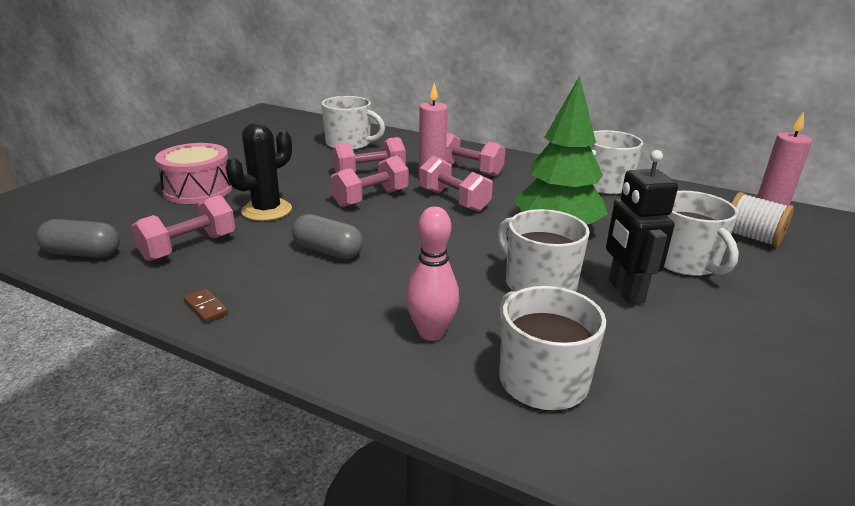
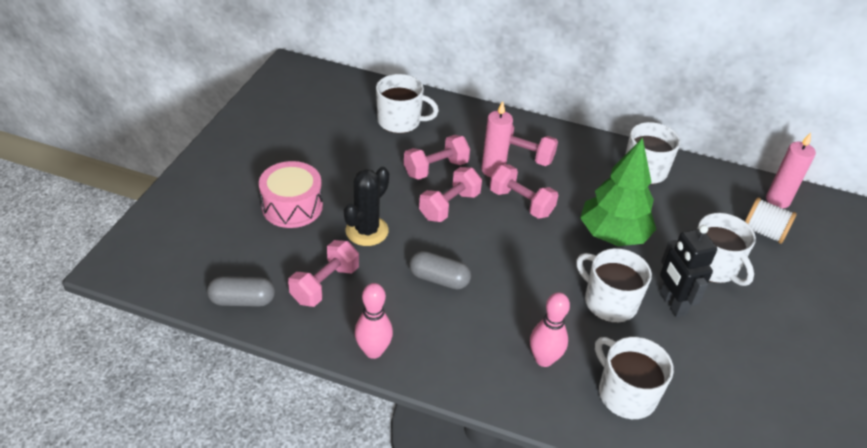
camera: 10 degrees left, 15 degrees up
brown domino [184,289,228,323] -> pink bowling pin [355,283,393,359]

